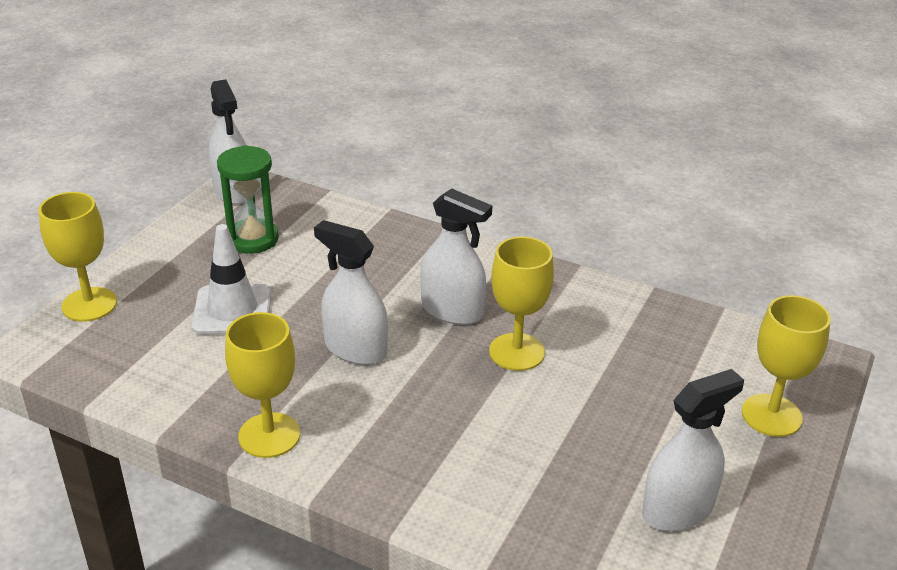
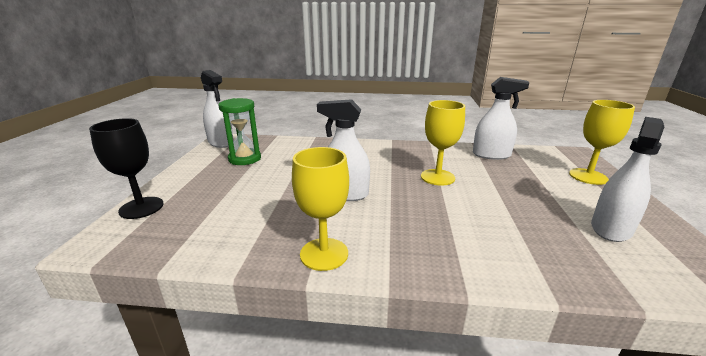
camera: 20 degrees left, 10 degrees down
yellow goblet [39,192,117,322] -> black goblet [89,118,164,219]
white traffic cone [192,224,271,335] -> none
white spray bottle [420,189,492,325] -> white spray bottle moved to [473,77,529,160]

